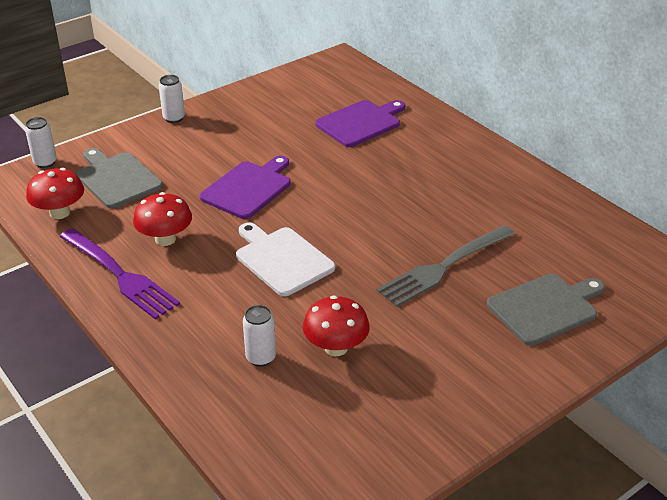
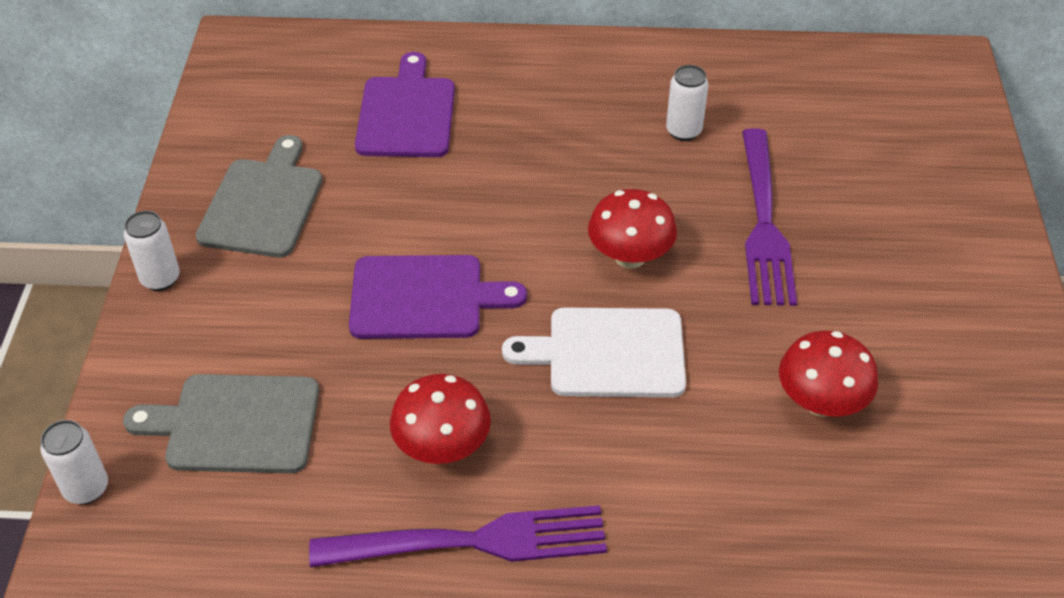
camera: 50 degrees left, 10 degrees up
red mushroom [26,168,84,219] -> red mushroom moved to [588,189,677,268]
purple cutting board [200,156,291,219] -> purple cutting board turned 105 degrees clockwise [349,255,527,339]
white can [243,305,276,367] -> white can moved to [666,65,708,141]
grey fork [376,225,515,307] -> purple fork [742,128,797,306]
grey cutting board [487,274,605,346] -> grey cutting board moved to [195,135,323,257]

